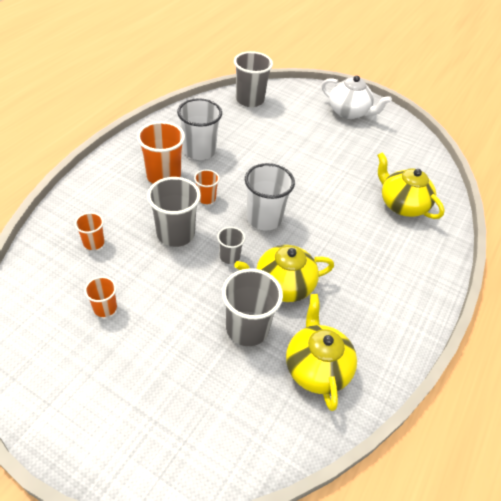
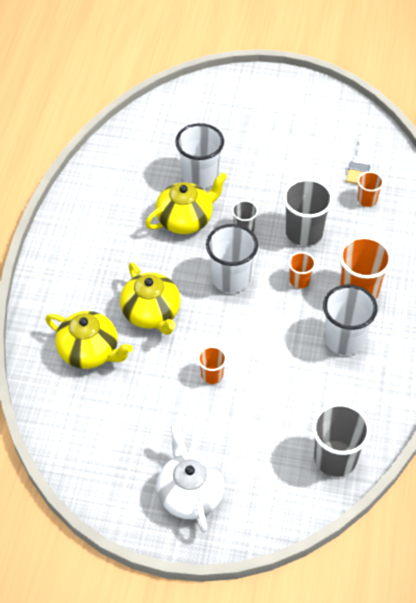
camera: 165 degrees right, 5 degrees up
orange cup [84,276,117,317] -> orange cup moved to [198,346,227,384]
grey cup [222,268,283,346] -> white cup [175,123,224,189]
yellow teapot [286,294,357,411] -> yellow teapot moved to [120,262,181,335]
white teapot [322,75,392,119] -> white teapot turned 60 degrees clockwise [156,424,224,533]
none -> white brush [346,129,372,185]

